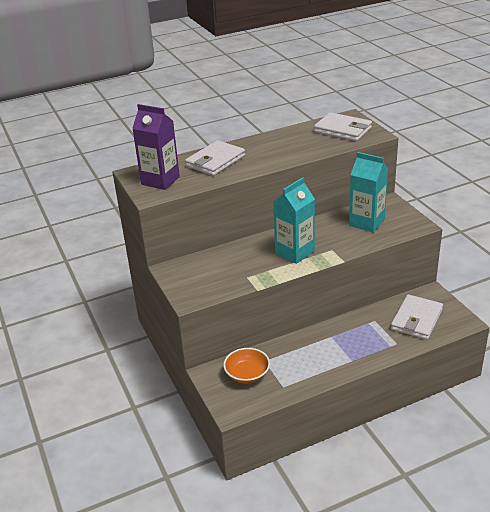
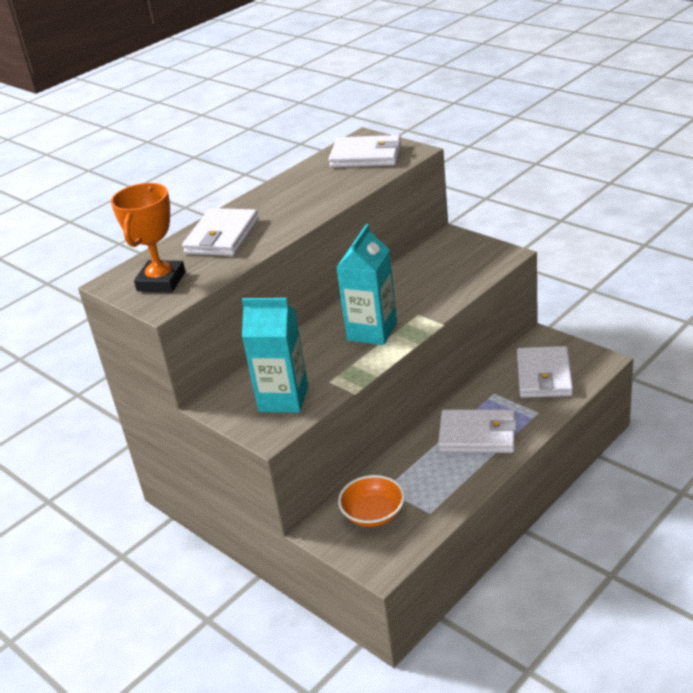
camera: 20 degrees left, 0 degrees up
purple carton [132,104,180,190] -> orange trophy [111,183,186,292]
turquoise carton [349,152,388,233] -> turquoise carton moved to [242,298,308,413]
none -> white wallet [438,410,517,453]

